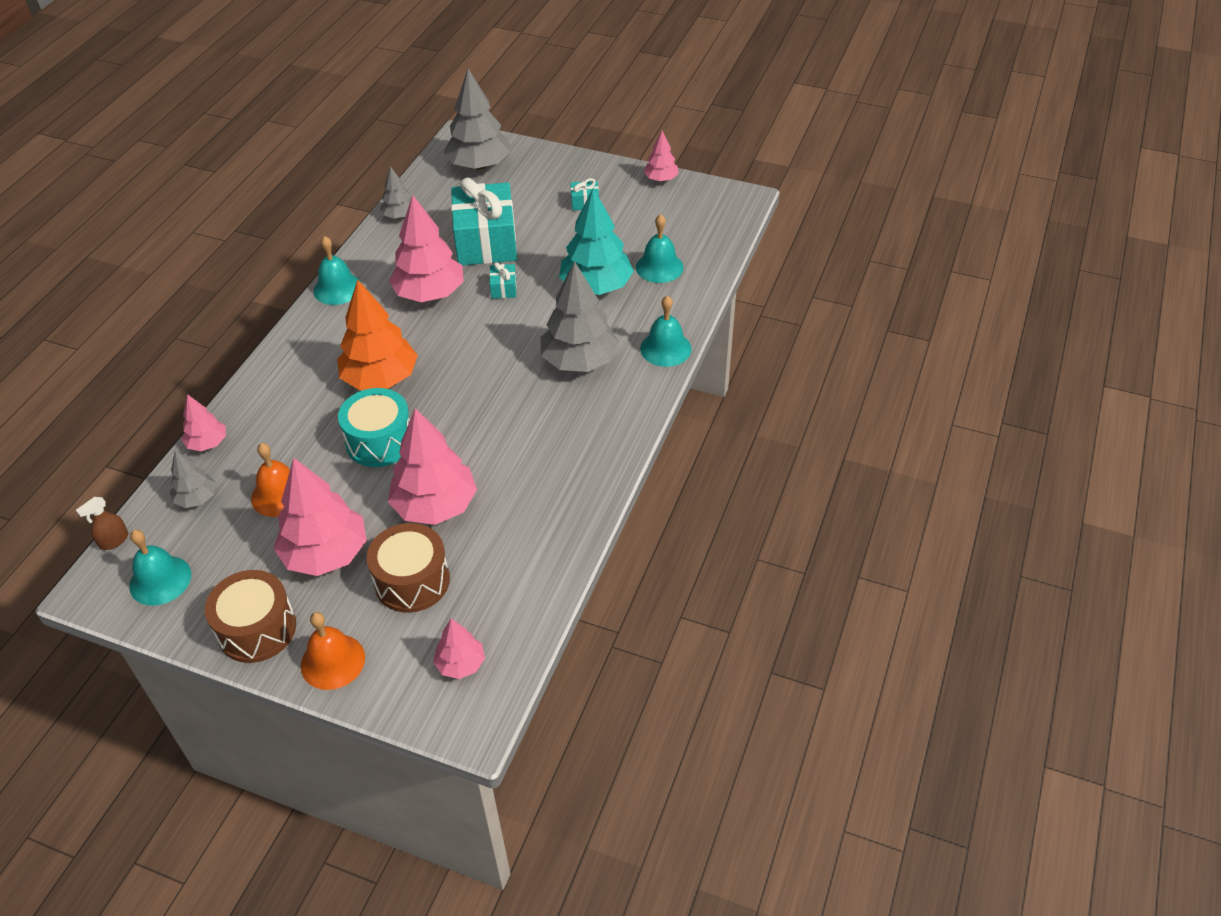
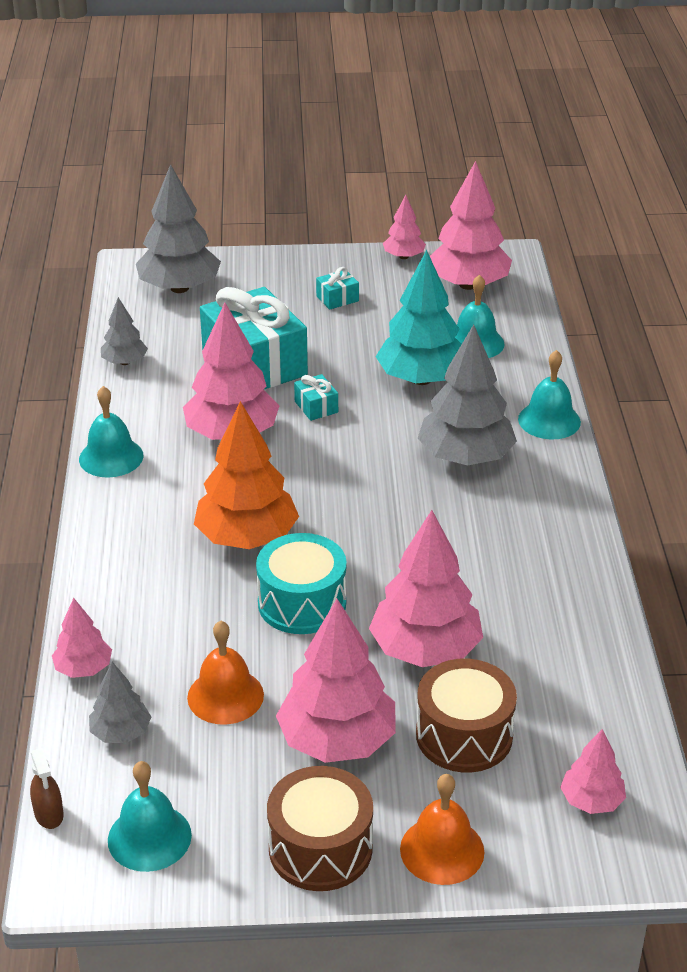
camera: 25 degrees left, 10 degrees down
brown spray bottle [76,497,128,550] -> brown spray bottle turned 45 degrees counterclockwise [30,748,64,829]
none -> pink tree [430,161,512,290]

